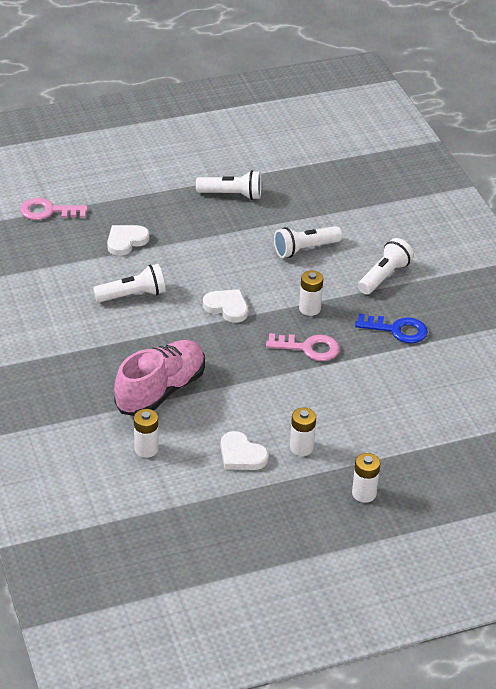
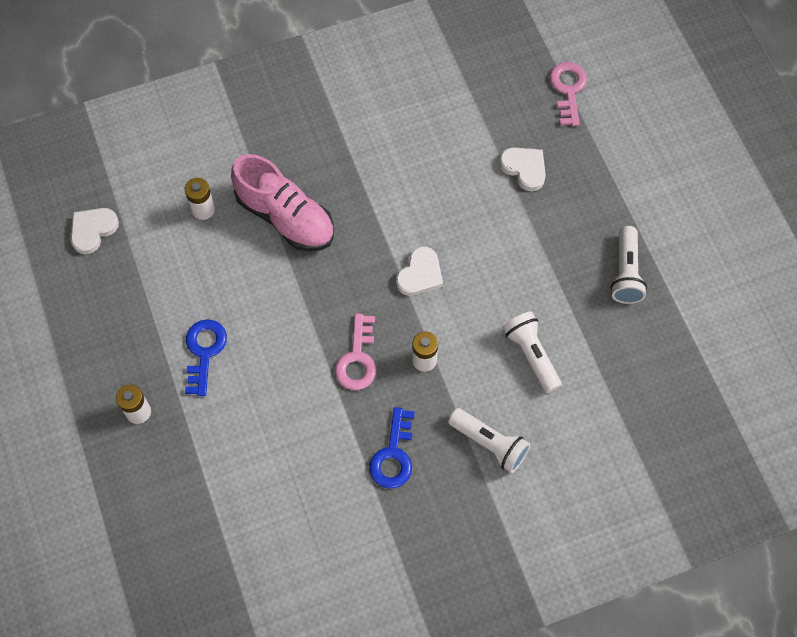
camera: 90 degrees right, 25 degrees up
white flashlight [93,264,166,302] -> none
white heart [220,431,269,470] -> white heart moved to [71,208,119,254]
white battery [290,408,316,456] -> blue key [185,319,227,396]

